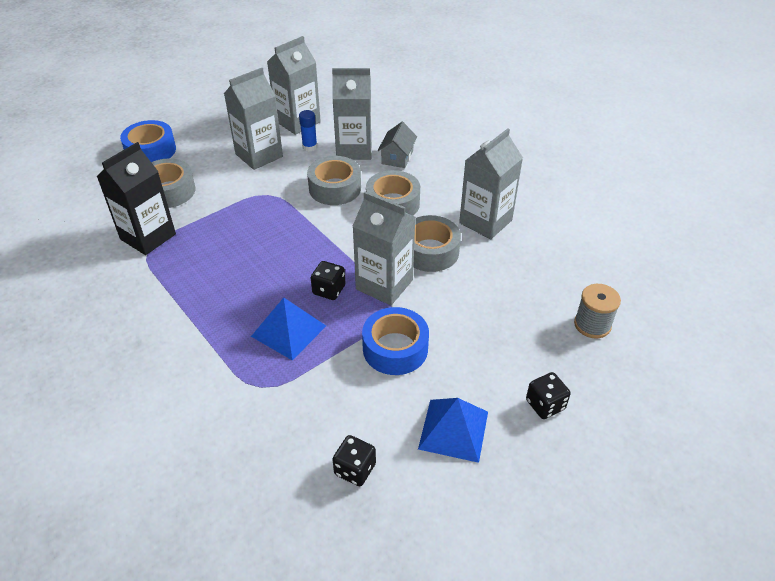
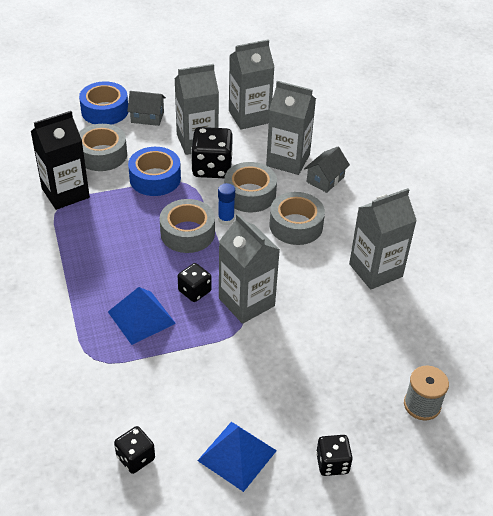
camera: 20 degrees right, 0 degrees up
blue glue stick [299,110,317,151] -> blue glue stick moved to [218,183,235,225]
blue tape [362,307,429,375] -> blue tape moved to [128,147,181,196]
grey tape [413,215,461,272] -> grey tape moved to [160,199,215,253]
none -> grey house [127,91,166,126]
none -> black dice [191,127,233,178]

